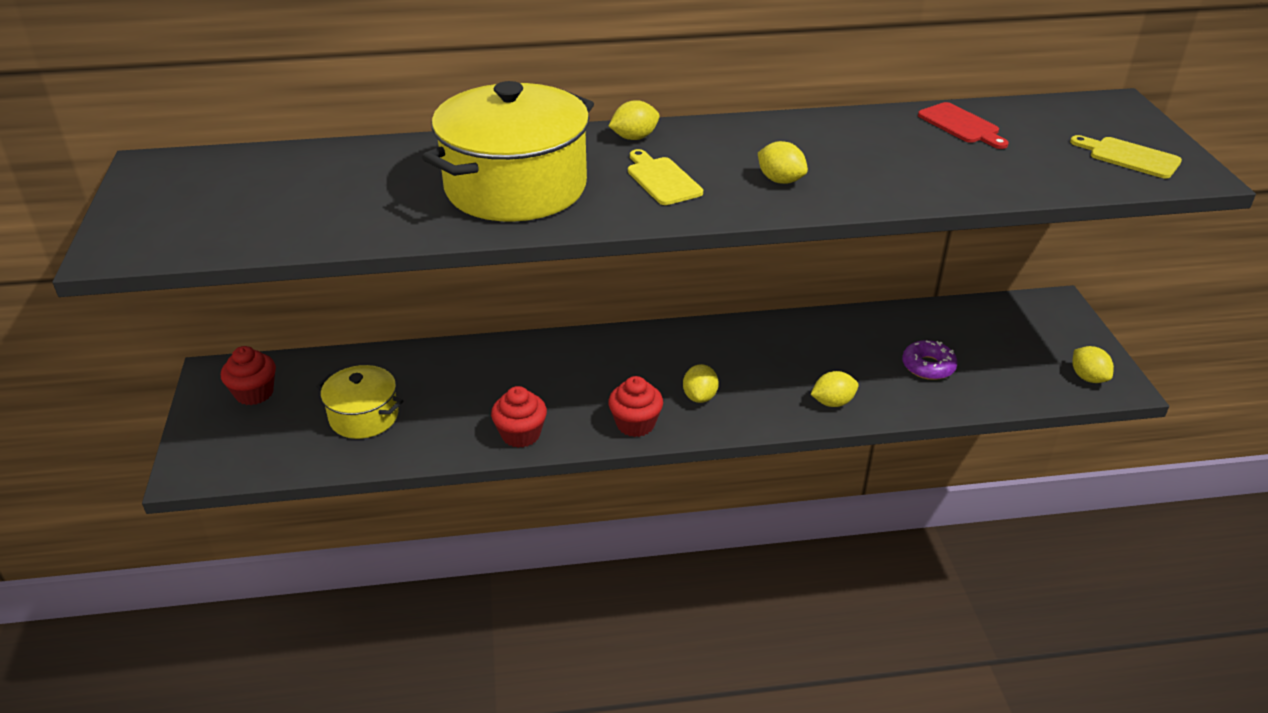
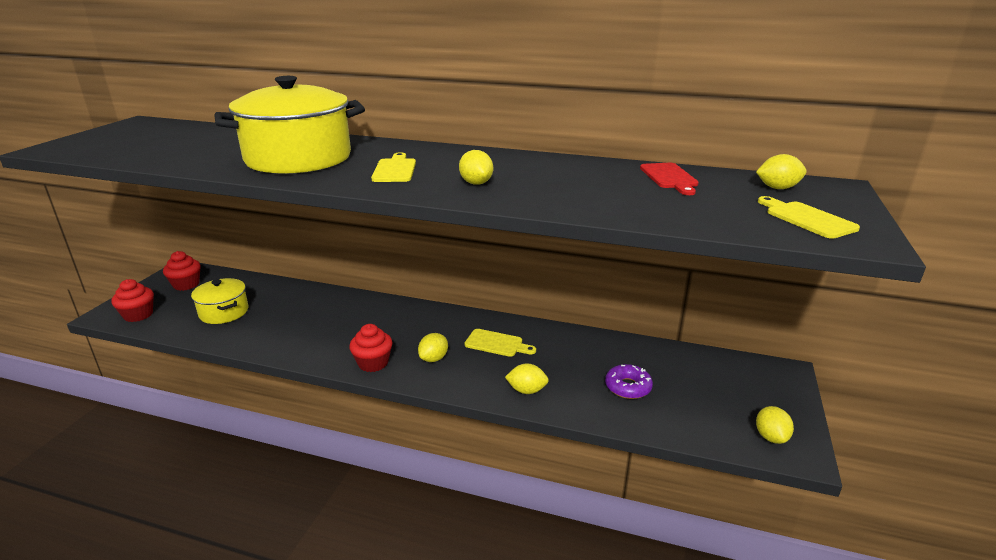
camera: 25 degrees right, 10 degrees down
red cupcake [491,386,547,448] -> red cupcake moved to [111,279,154,322]
yellow lemon [609,100,659,140] -> yellow lemon moved to [756,154,807,189]
none -> yellow cutting board [464,329,536,357]

